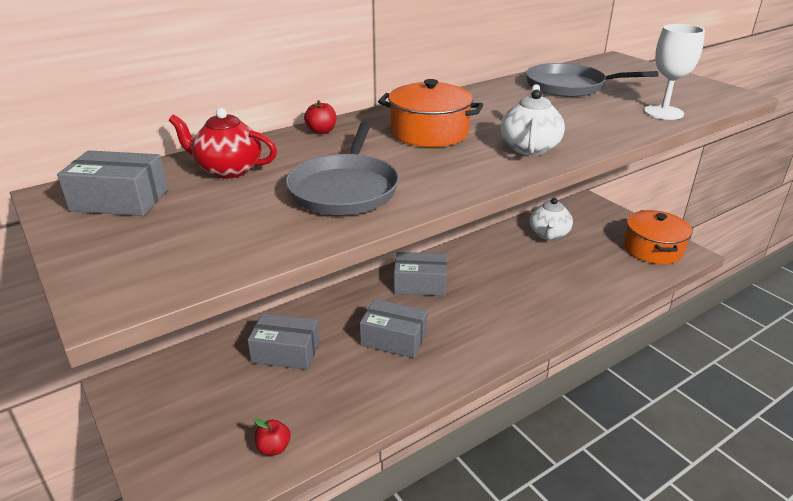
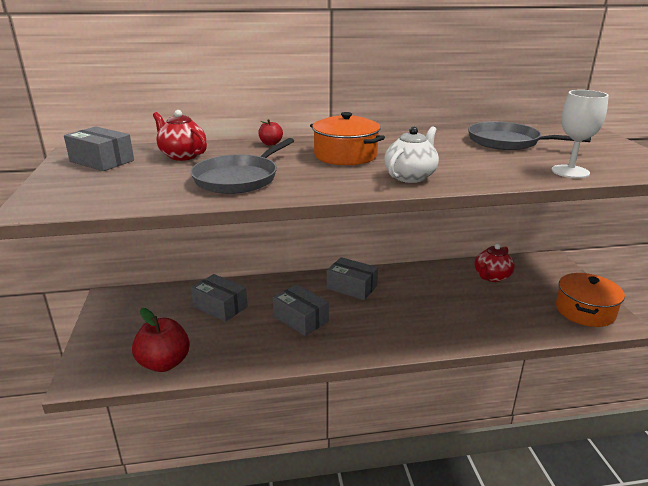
camera: 25 degrees right, 5 degrees down
red apple [254,419,291,456] -> red apple [132,308,190,372], size x2.02
white teapot [530,198,573,240] -> red teapot [474,244,515,282]

